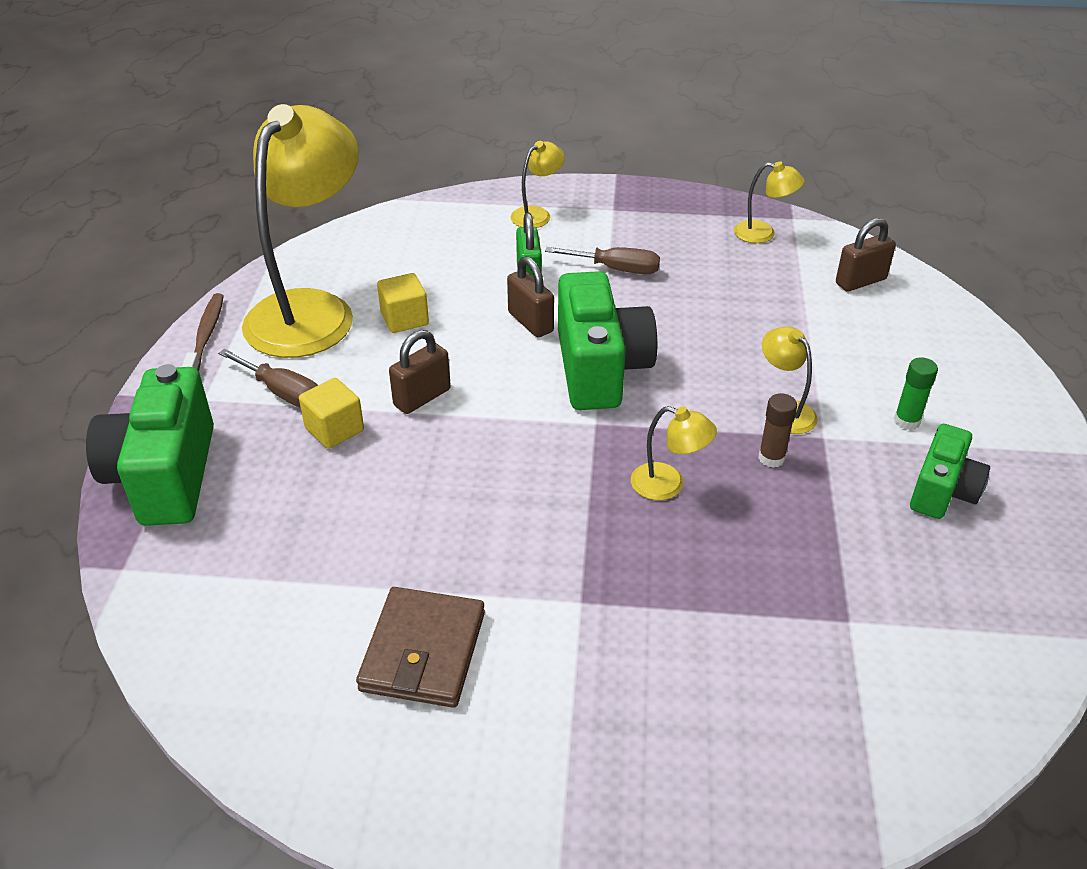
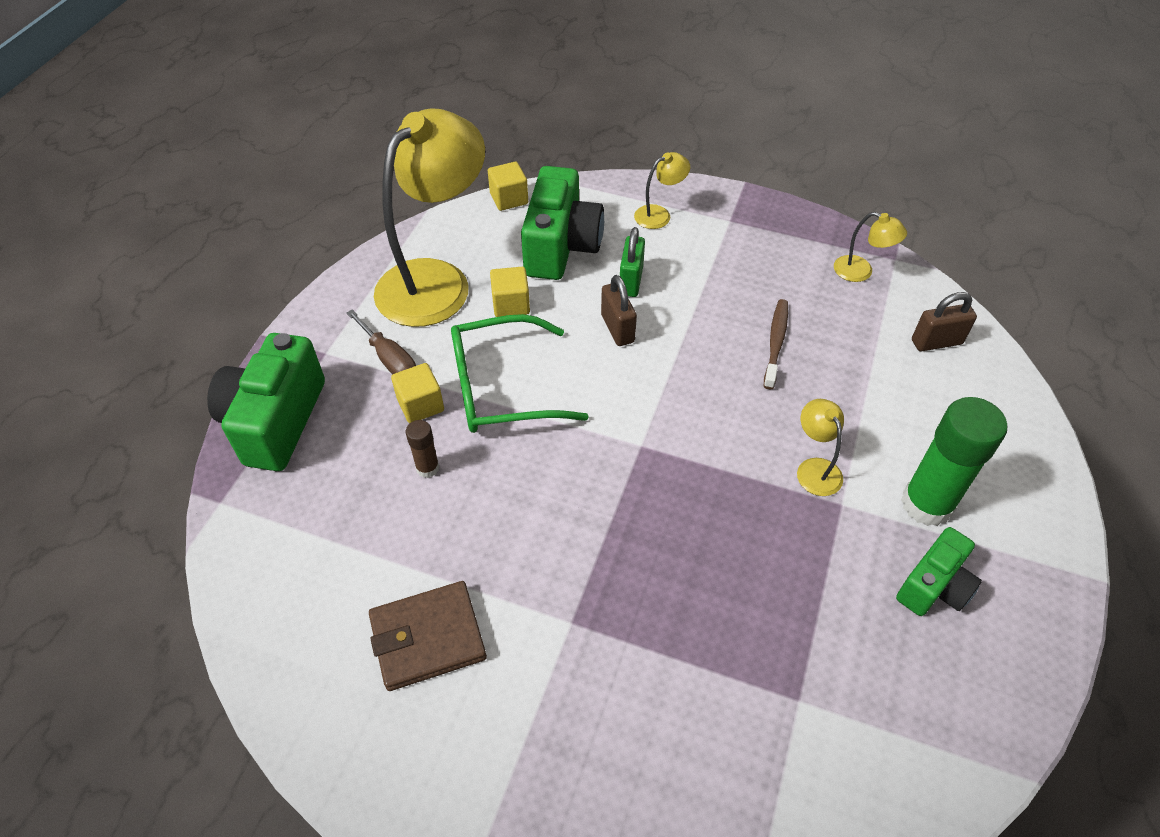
camera: 15 degrees right, 10 degrees up
brown toothbrush [182,293,224,371] -> brown toothbrush moved to [764,299,788,389]
brown wallet [356,587,485,708] -> brown wallet turned 45 degrees clockwise [369,581,487,691]
brown padlock [389,330,451,414] -> green glasses [451,314,589,433]
brown screwdriver [545,247,660,274] -> none
green camera [558,271,657,410] -> green camera moved to [521,166,604,280]
yellow lamp [631,406,717,500] -> none
brown glue stick [758,393,797,468] -> brown glue stick moved to [406,420,439,478]
green glue stick [894,357,938,430] -> green glue stick [901,397,1007,526], size x2.11
none -> yellow cube [488,162,528,211]

